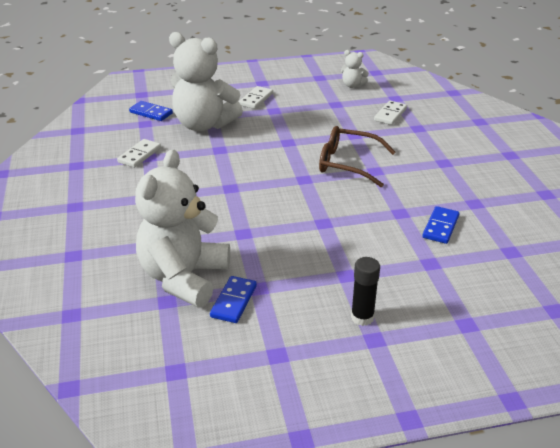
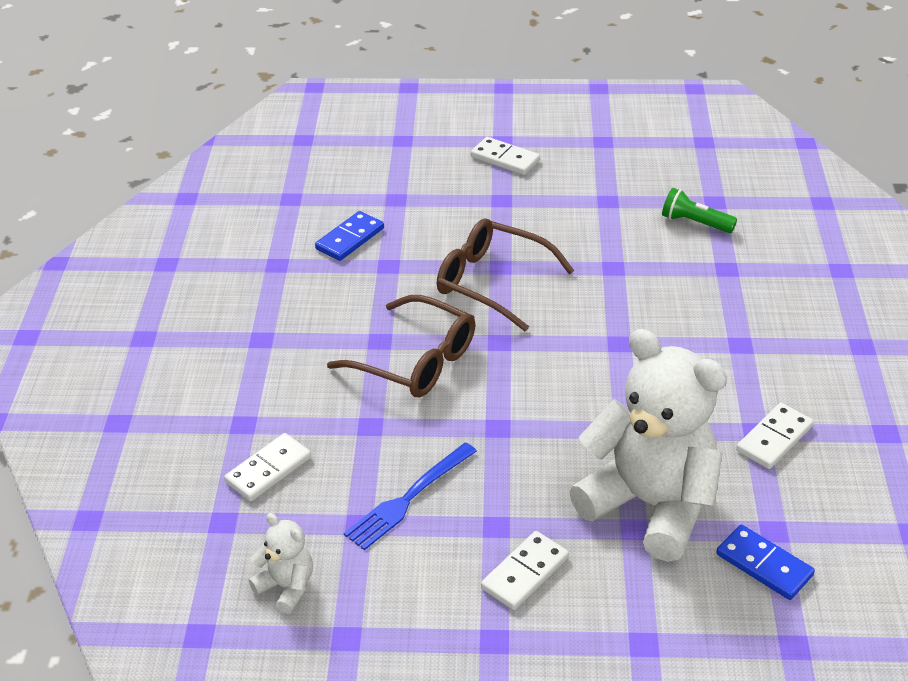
camera: 165 degrees left, 5 degrees up
white teddy bear [135,149,230,307] -> green flashlight [662,188,737,233]
blue domino [210,276,257,323] -> none
black glue stick [351,257,380,326] -> white domino [471,137,540,175]
none -> blue fork [344,442,477,551]
none -> brown glasses [437,218,574,331]

